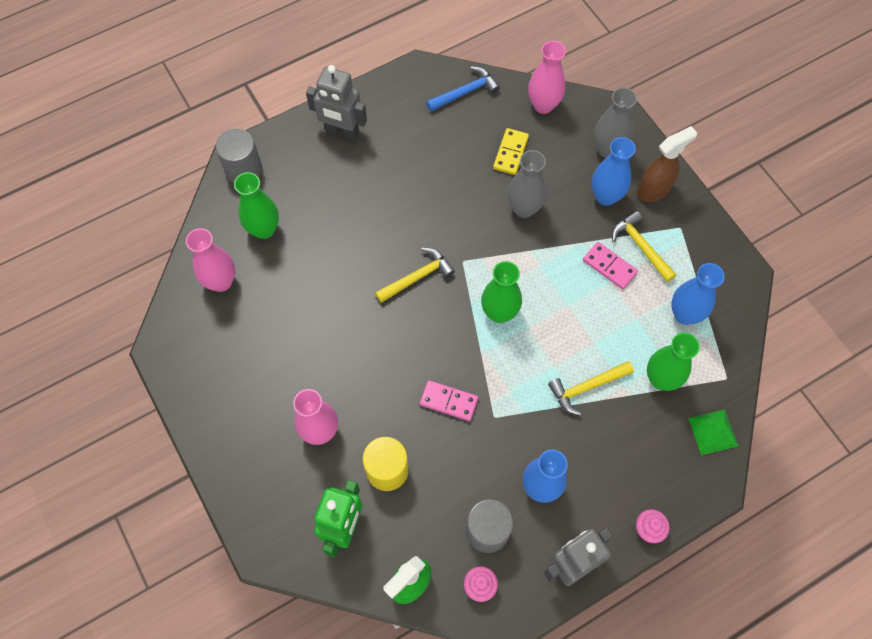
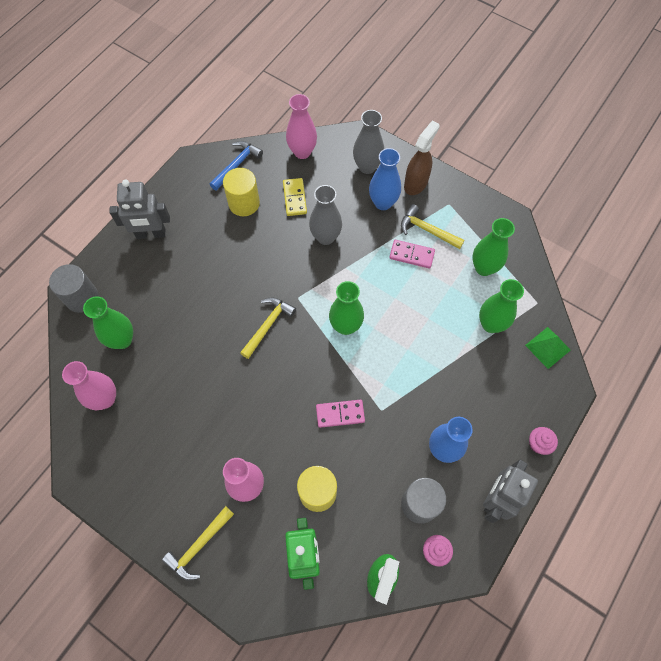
camera: 25 degrees left, 0 degrees up
yellow hammer [548,361,634,415] -> yellow hammer moved to [162,506,234,581]
blue vase [671,263,725,325] -> green vase [472,218,515,276]
none -> yellow cylinder [223,168,260,216]

